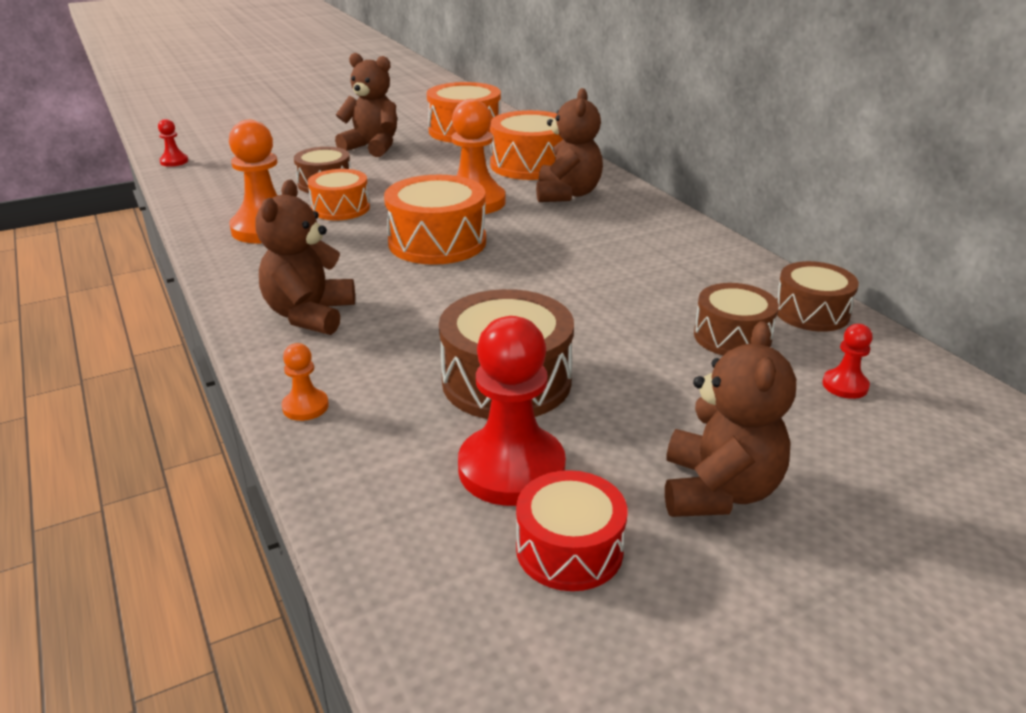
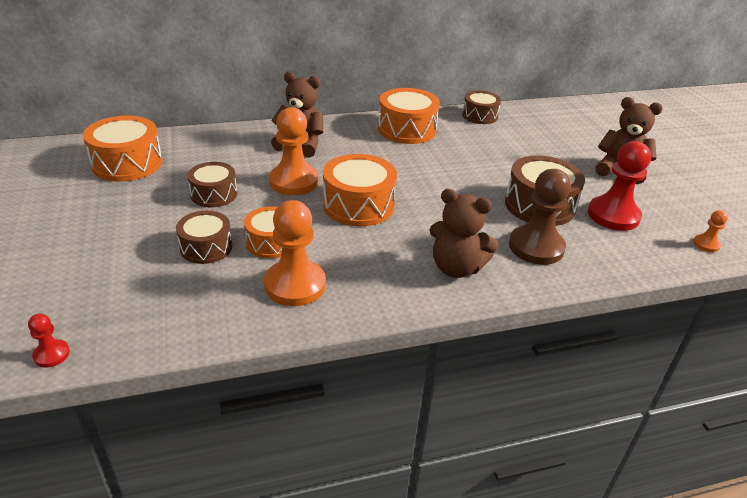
camera: 80 degrees left, 5 degrees up
orange pawn [282,343,329,421] -> orange pawn moved to [693,210,728,252]
brown teddy bear [335,53,397,157] -> none
orange drum [490,110,563,180] -> orange drum moved to [378,88,440,144]
red drum [516,470,627,591] -> none
brown drum [694,283,779,355] -> brown drum moved to [187,162,237,207]
red pawn [822,324,873,399] -> none
none -> brown pawn [509,169,571,265]

